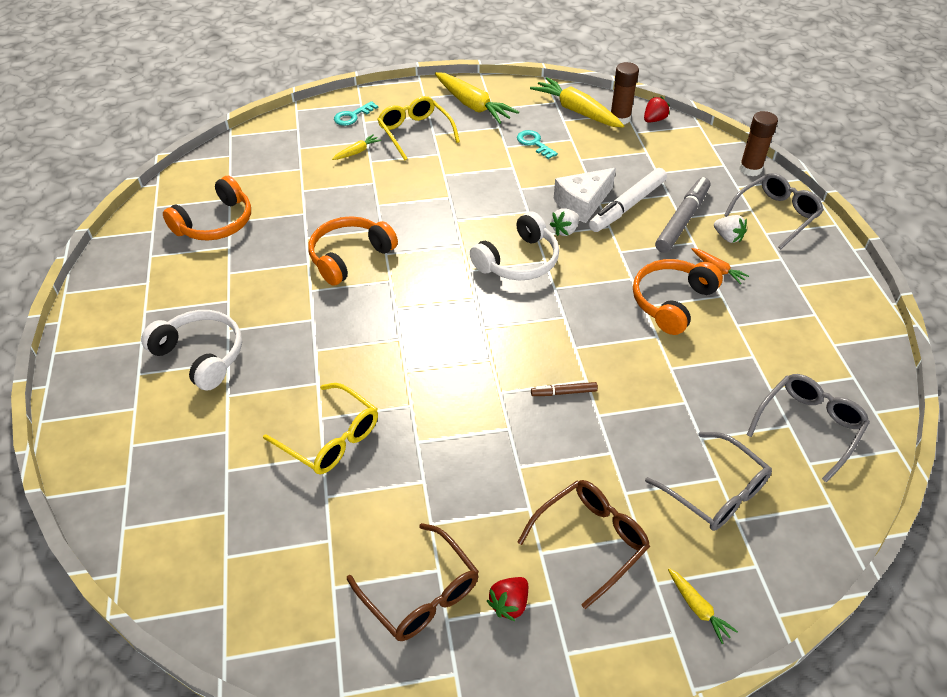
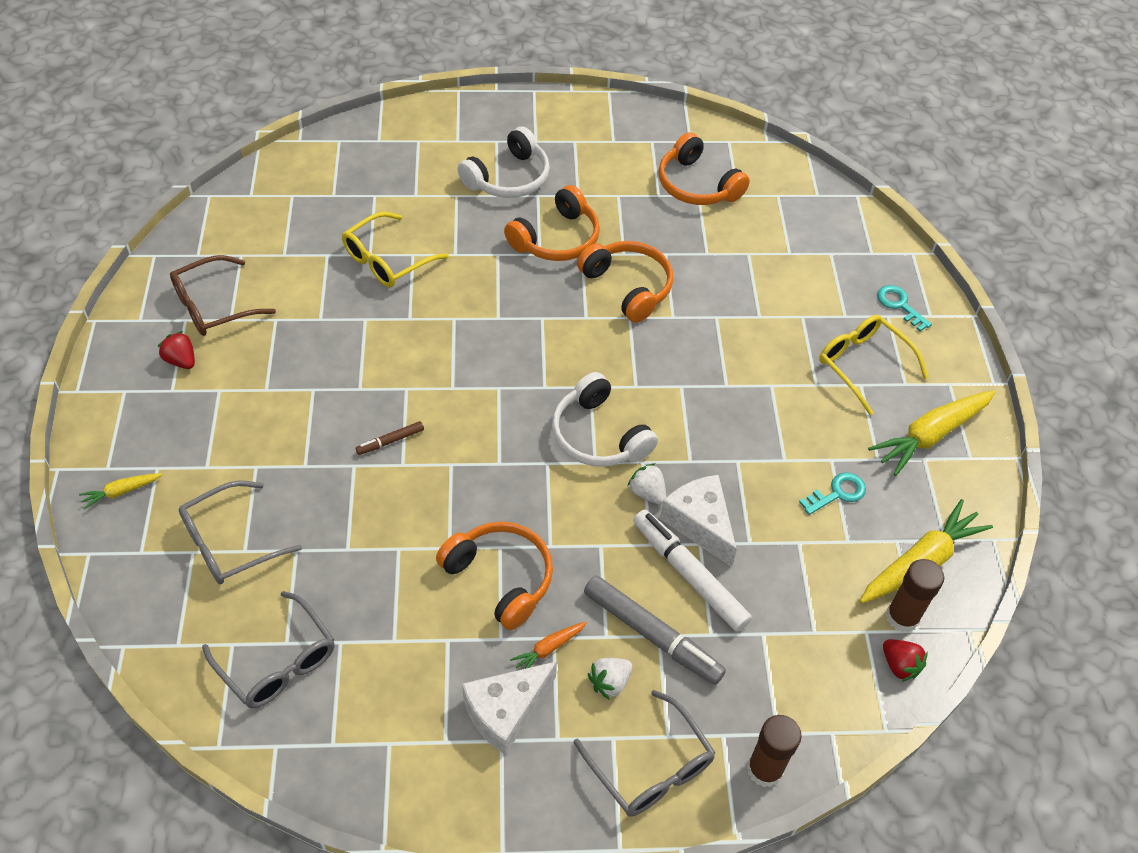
camera: 95 degrees right, 5 degrees up
yellow carrot [332,134,381,160] -> none
yellow glasses [377,96,460,160] -> yellow glasses turned 105 degrees counterclockwise [819,315,929,415]
brown glasses [518,480,650,609] -> none
brown marker [531,382,598,396] -> brown marker turned 120 degrees counterclockwise [356,421,424,455]
none -> white cheese [462,661,557,755]
none -> orange headphones [504,185,600,261]

